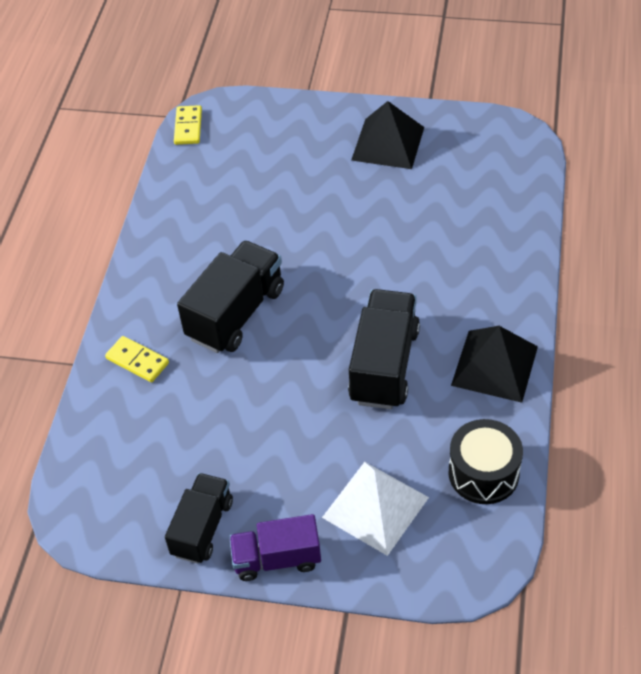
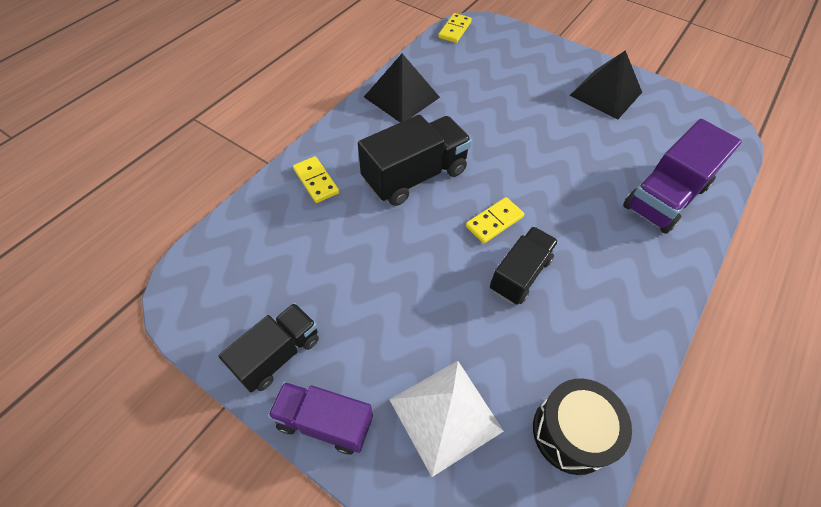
camera: 20 degrees right, 5 degrees up
black truck [348,289,420,409] -> black truck [490,226,559,304], size x0.66
black pyramid [451,326,538,403] -> black pyramid moved to [364,53,440,122]
none -> yellow domino [466,197,524,243]
none -> purple truck [623,119,742,234]

